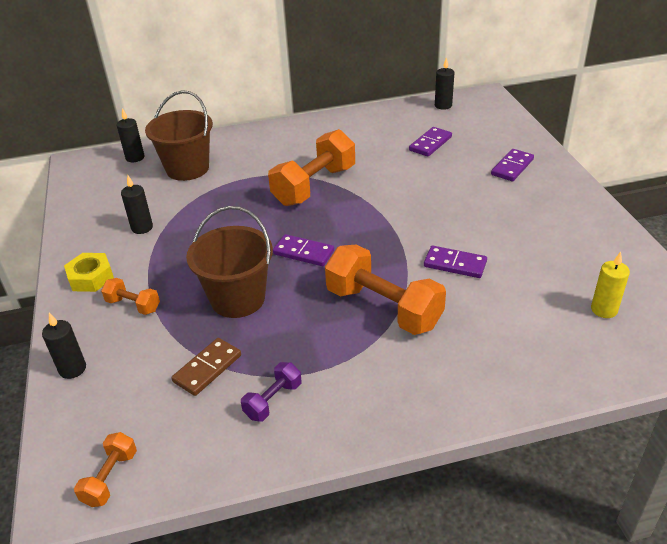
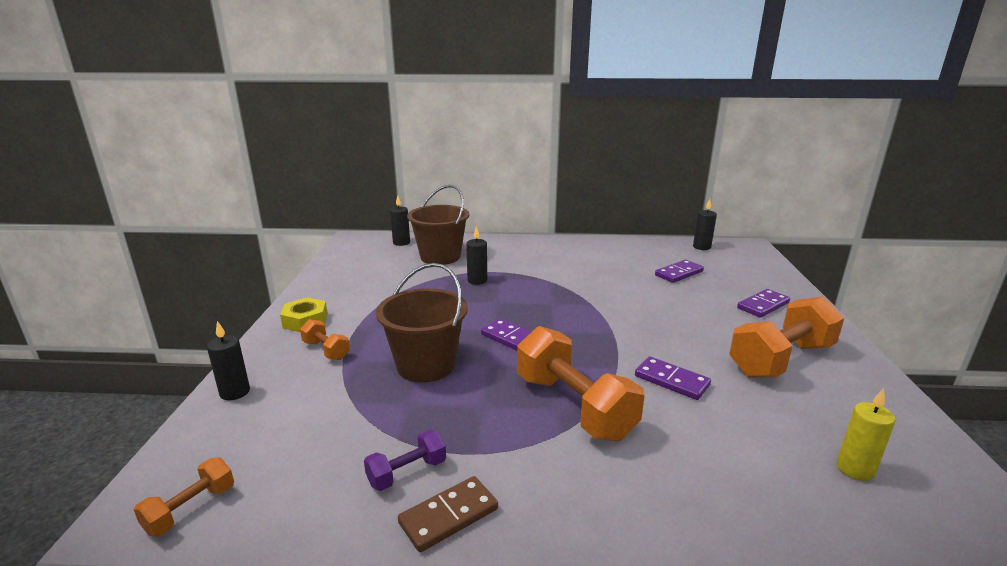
camera: 15 degrees right, 15 degrees down
black candle [121,176,153,234] -> black candle moved to [466,227,487,285]
brown domino [171,338,241,396] -> brown domino moved to [398,476,498,552]
orange dumbbell [268,129,355,206] -> orange dumbbell moved to [729,296,844,378]

